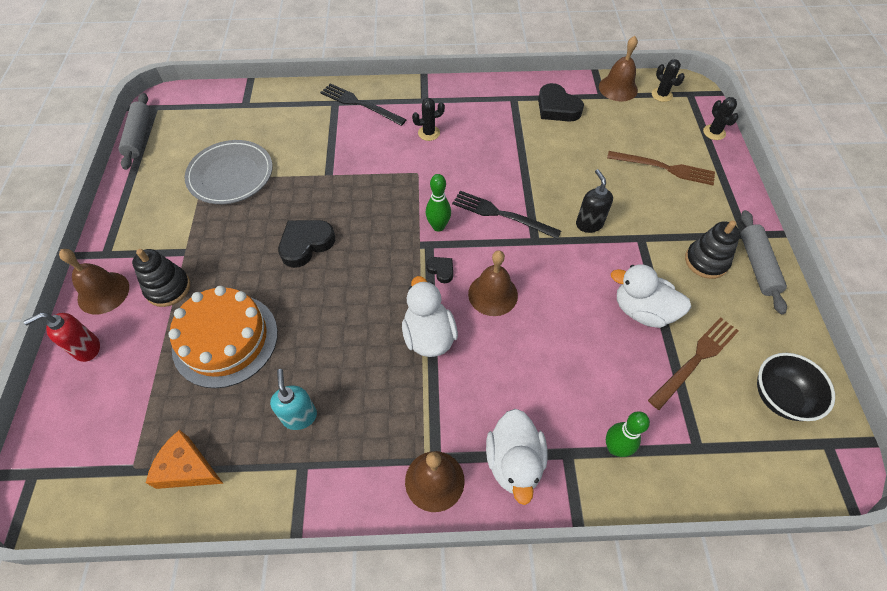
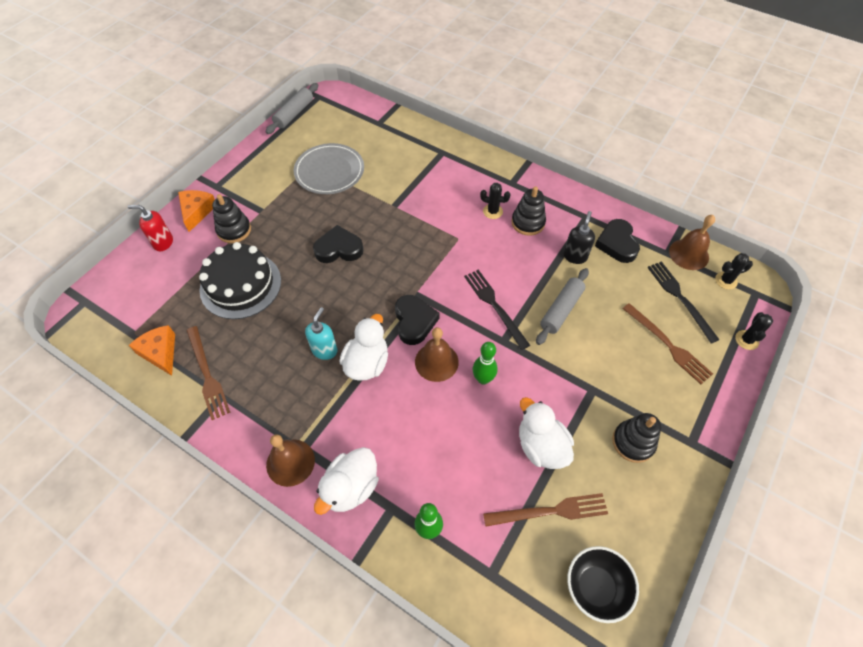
camera: 35 degrees right, 0 degrees up
brown bell [59,249,129,315] -> orange cheese [178,190,215,232]
orange cake [168,286,278,388] -> black cake [199,242,281,319]
turquoise soap dispenser [270,369,317,430] -> turquoise soap dispenser moved to [305,307,337,360]
black fork [320,83,407,126] -> black fork moved to [647,261,720,343]
green bowling pin [426,174,451,232] -> green bowling pin moved to [473,342,497,385]
black heart [426,257,453,283] -> black heart [395,295,440,345], size x1.92
black soap dispenser [576,169,613,233] -> black soap dispenser moved to [563,211,595,264]
black cactus [652,59,685,102] -> black cactus turned 75 degrees clockwise [715,253,753,290]
grey rolling pin [741,210,787,314] -> grey rolling pin moved to [536,268,589,345]
none -> brown fork [186,326,230,420]
none -> black stacking toy [511,186,546,236]

